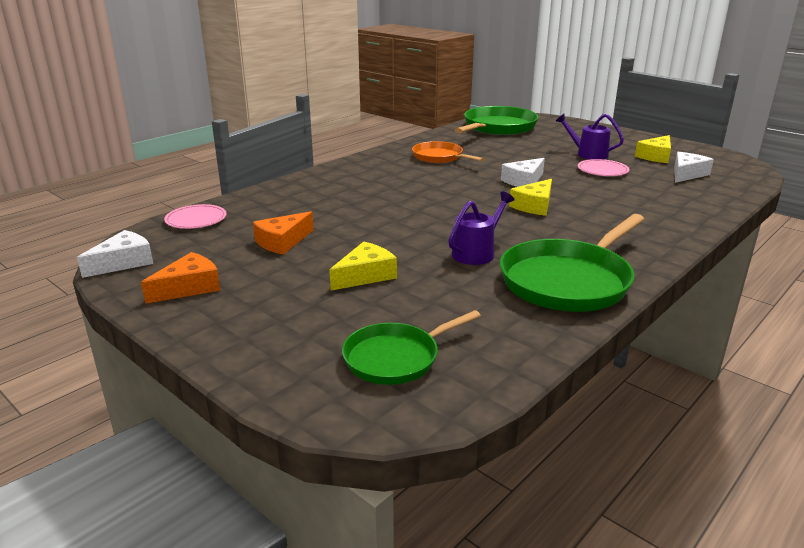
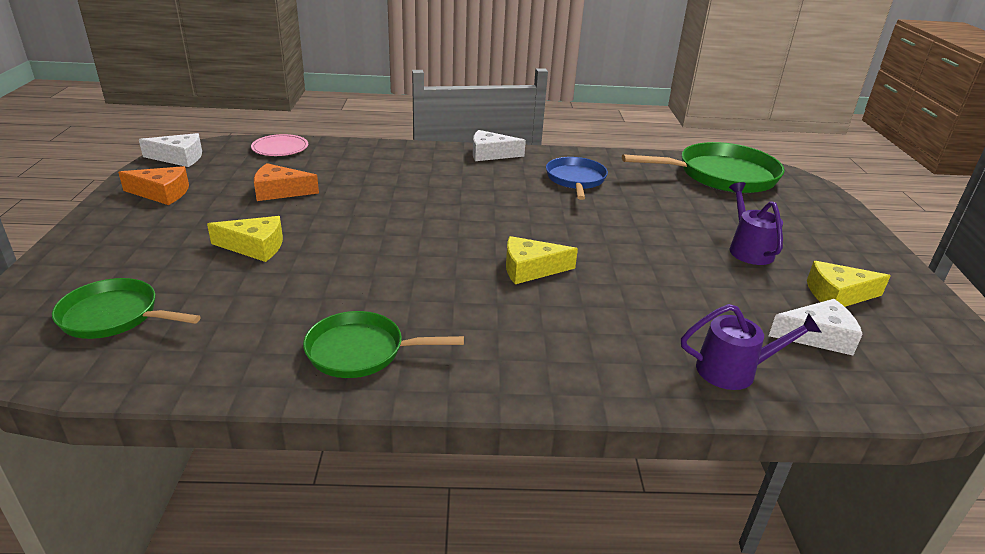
camera: 45 degrees right, 5 degrees up
orange pan [412,141,484,163] -> blue pan [546,157,608,200]
purple watering can [448,192,515,265] -> purple watering can moved to [681,304,822,390]
green pan [500,214,644,312] -> green pan [303,311,464,378], size x0.60
white cheese [501,158,545,187] -> white cheese moved to [473,130,526,161]
pink plate [578,159,629,176] -> none

